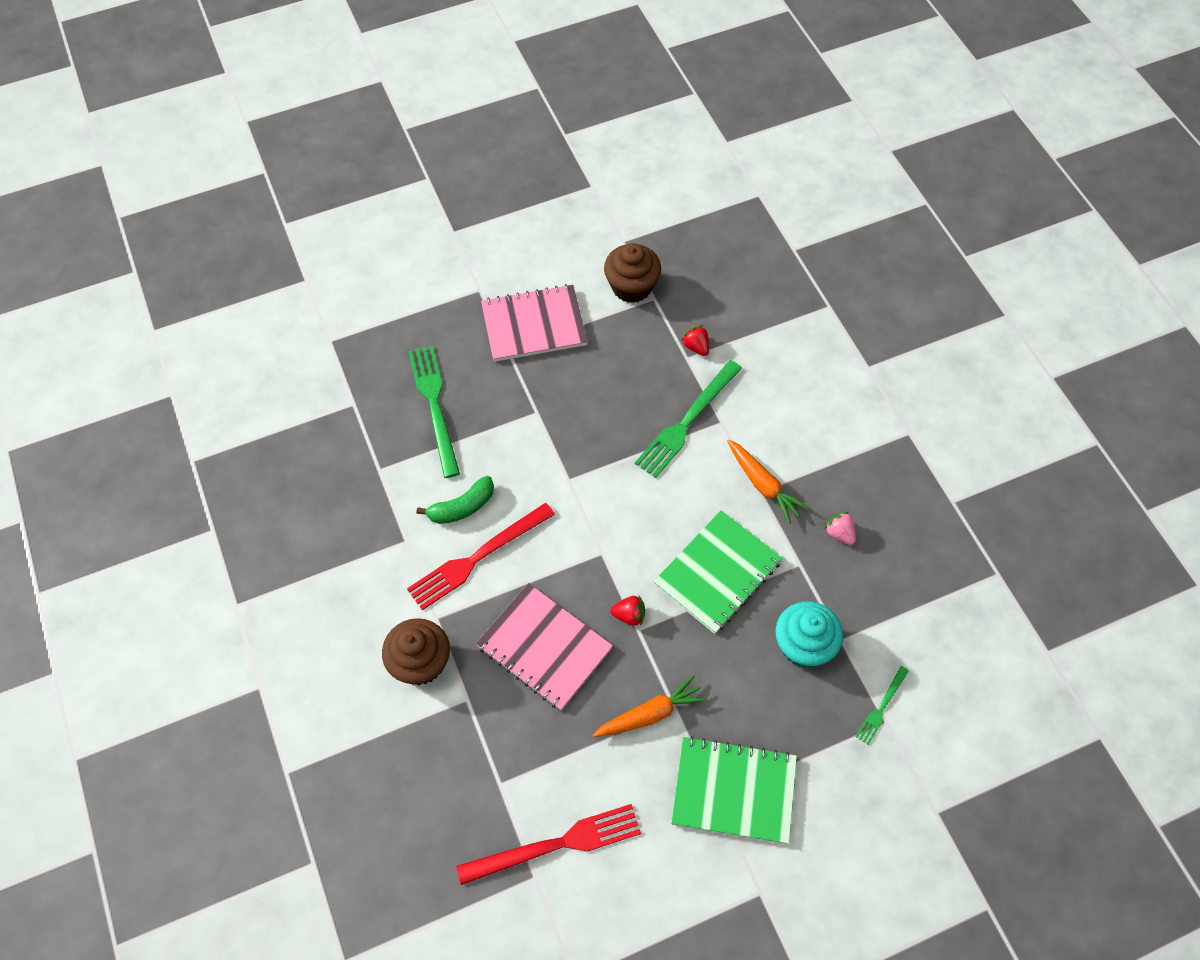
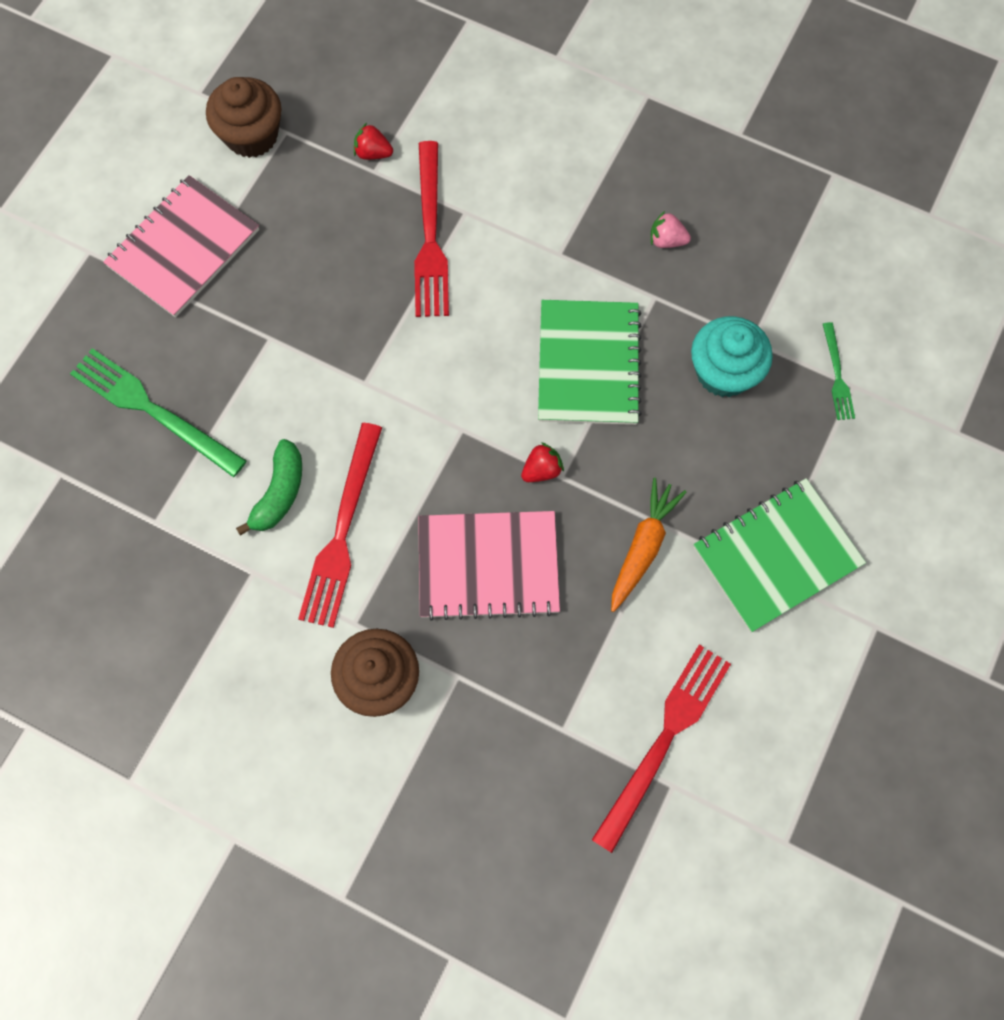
camera: 40 degrees left, 10 degrees up
green fork [635,360,742,478] -> red fork [414,141,449,317]
orange carrot [727,439,809,524] -> none

